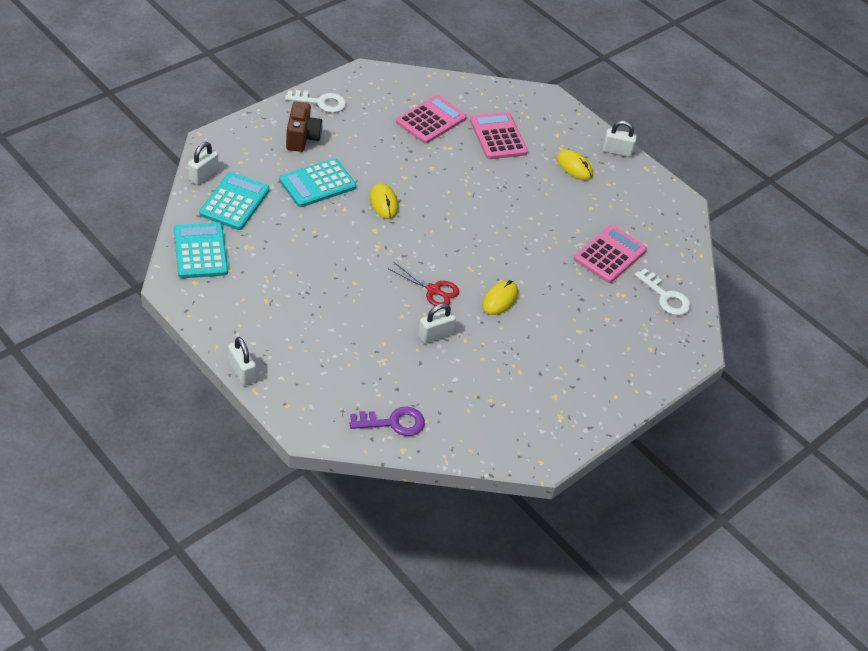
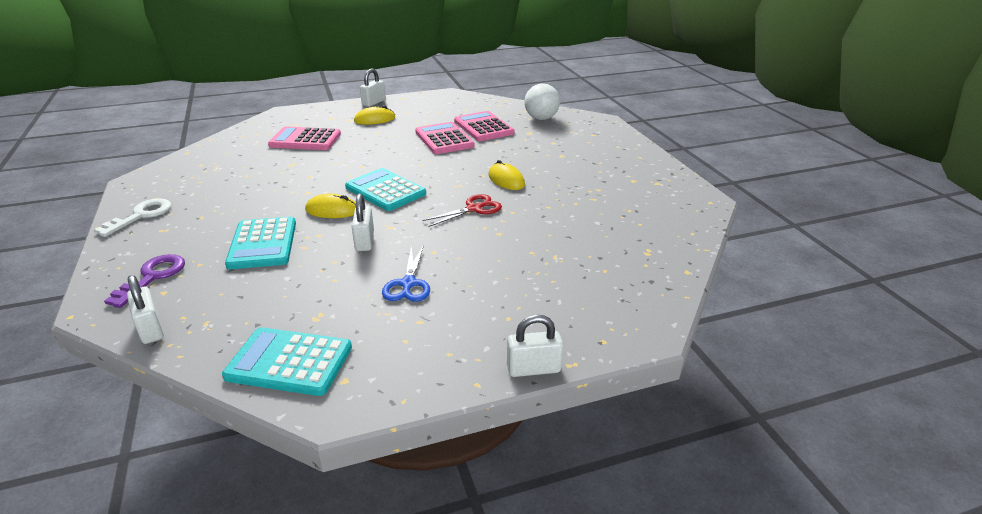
camera: 60 degrees left, 15 degrees down
turquoise calculator [199,172,270,230] -> turquoise calculator moved to [345,168,426,211]
brown camera [286,102,322,152] -> none
purple key [349,407,425,436] -> purple key moved to [104,254,185,308]
pink calculator [396,95,467,144] -> pink calculator moved to [415,122,475,154]
white padlock [418,303,456,343] -> white padlock moved to [352,194,374,251]
white key [634,269,691,316] -> white ball [524,83,560,120]
none -> blue scissors [382,245,430,302]

